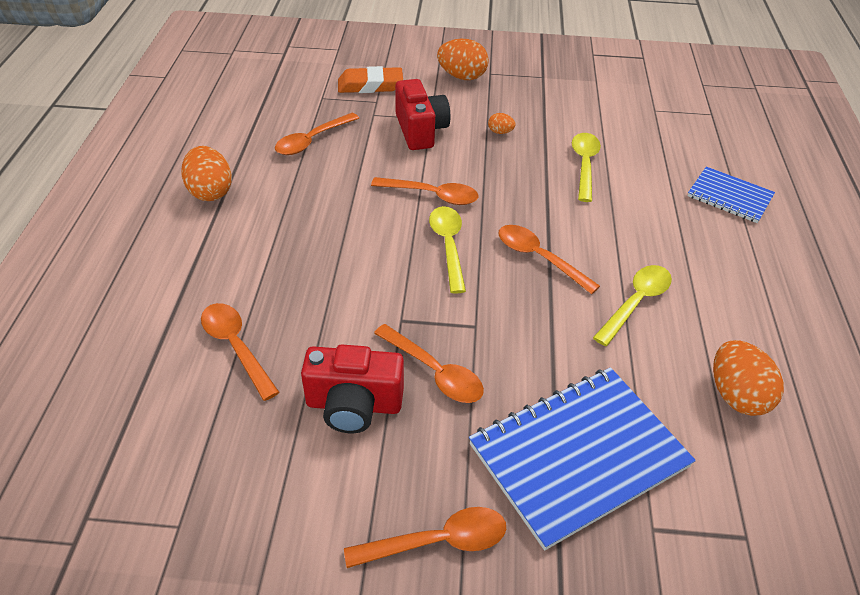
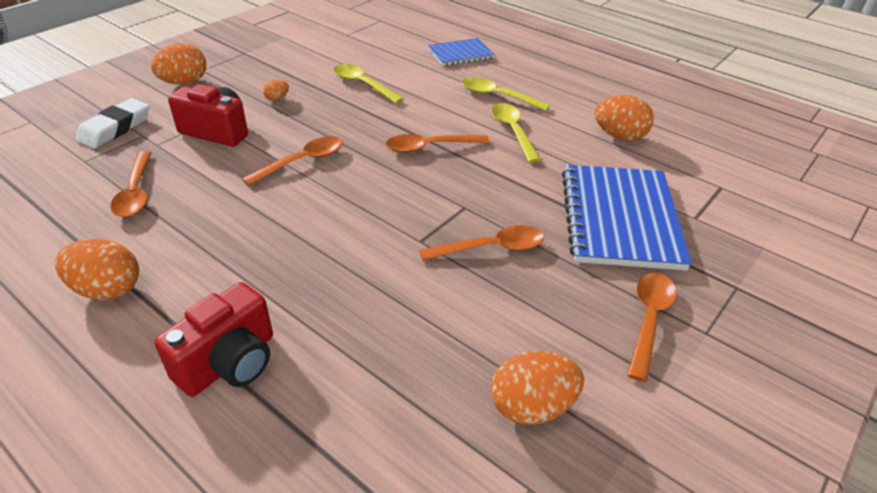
camera: 55 degrees left, 5 degrees down
orange spoon [201,303,279,401] -> none
red camera [301,344,404,433] -> red camera moved to [154,282,273,397]
orange eraser [338,66,403,93] -> white eraser [76,98,150,149]
yellow spoon [429,206,466,294] -> yellow spoon moved to [462,77,550,111]
none -> orange egg [491,351,584,425]

